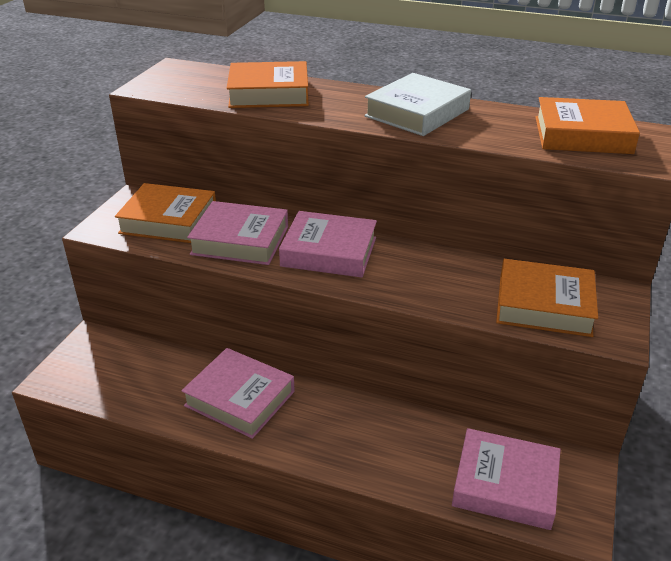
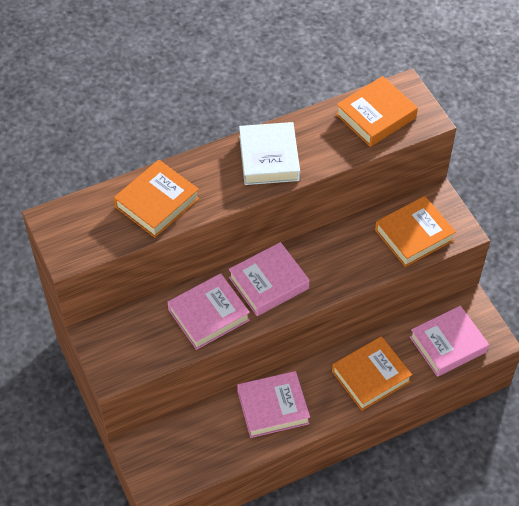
camera: 45 degrees left, 20 degrees up
orange book [115,183,216,243] -> orange book moved to [332,336,412,411]

